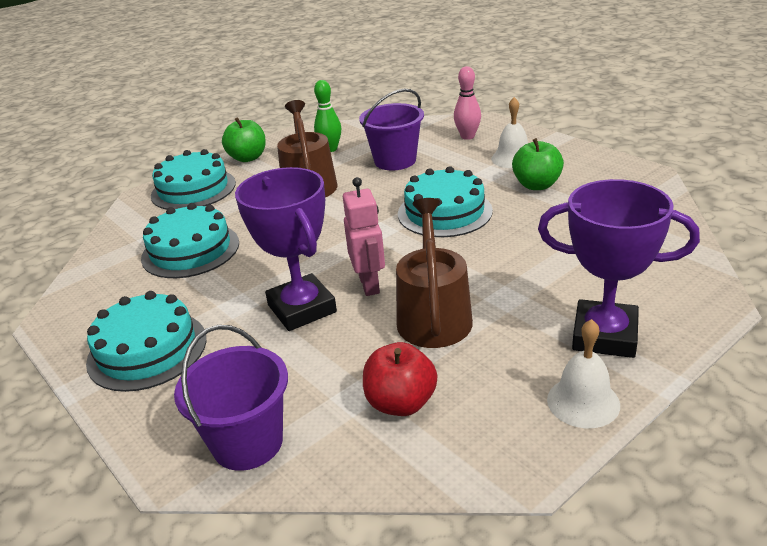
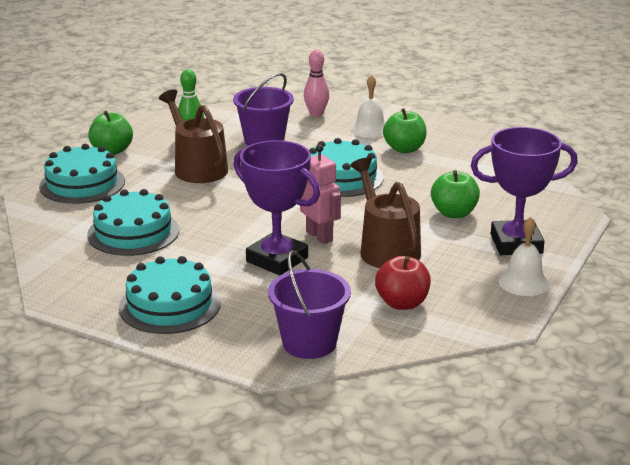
camera: 25 degrees left, 5 degrees down
none -> green apple [431,170,480,218]

